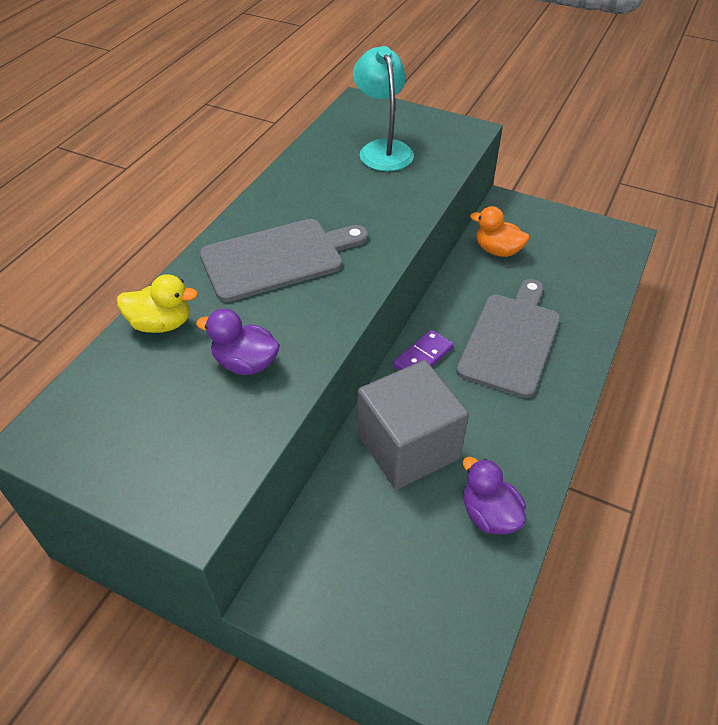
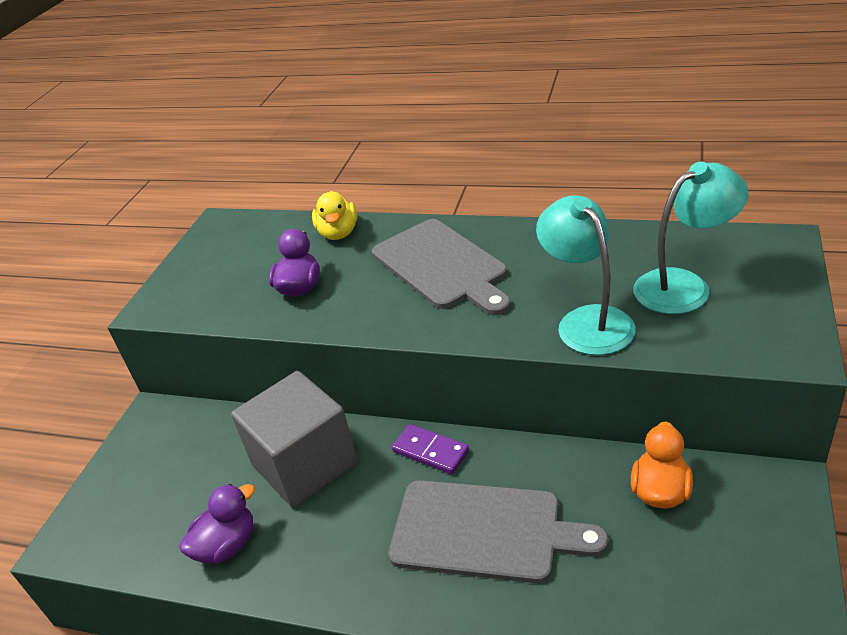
camera: 85 degrees right, 10 degrees down
none -> turquoise lamp [536,195,636,355]

